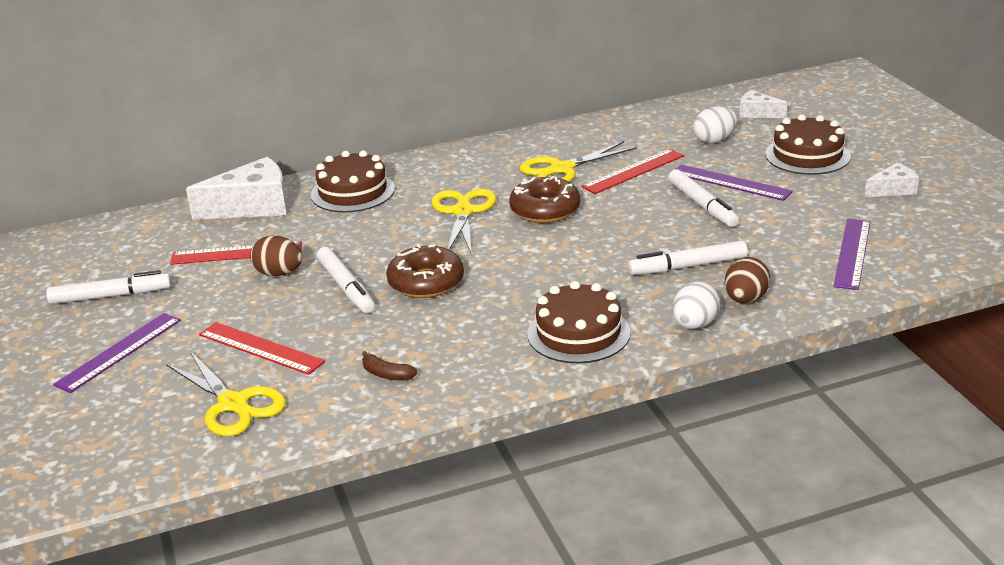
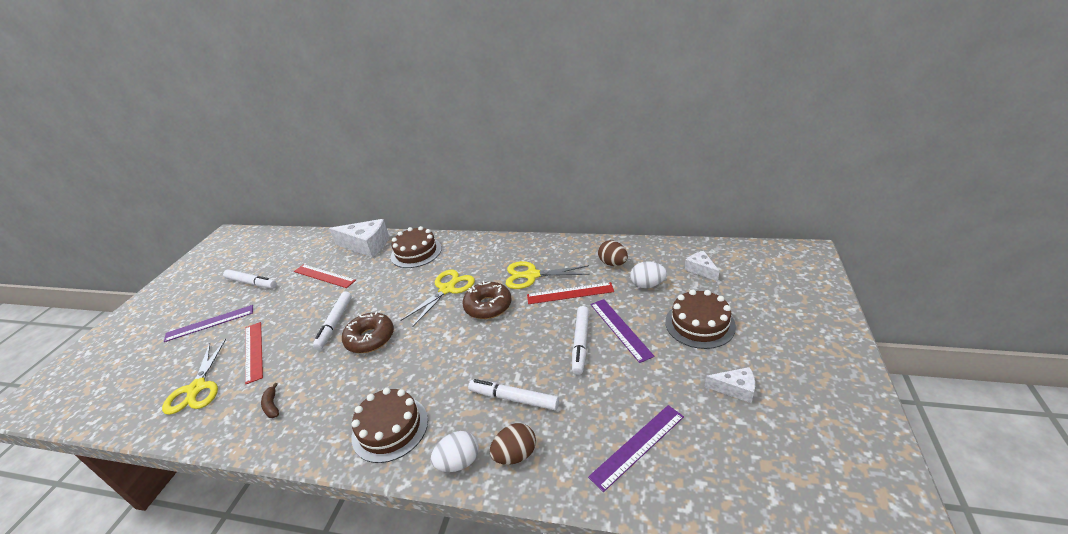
camera: 35 degrees right, 5 degrees up
brown egg [250,235,303,276] -> brown egg moved to [598,240,628,266]

